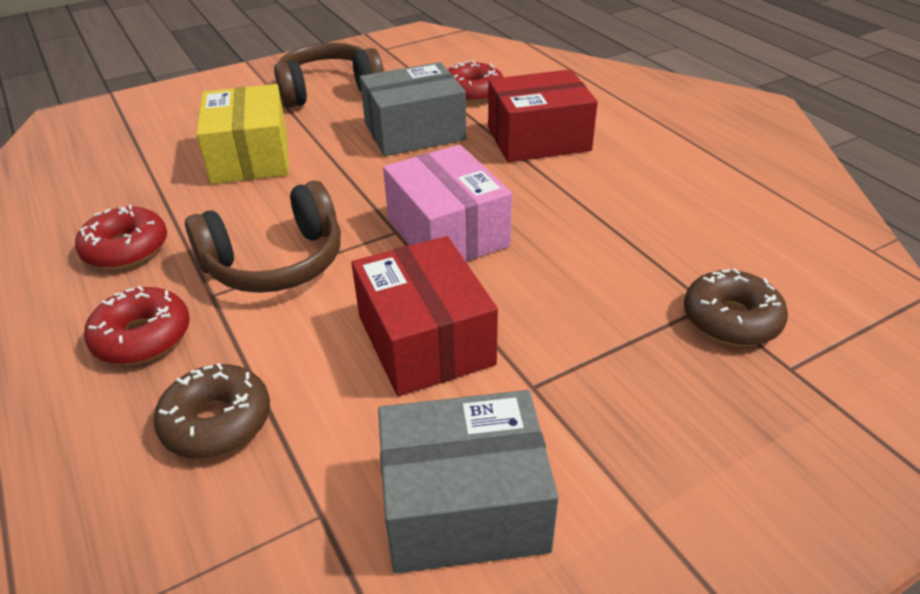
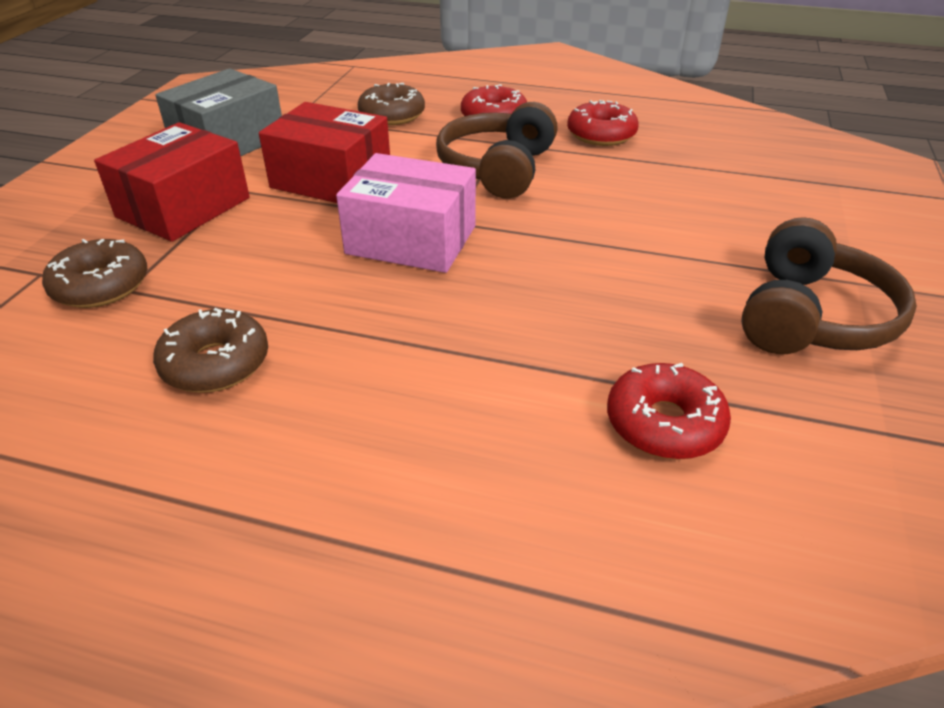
camera: 135 degrees right, 0 degrees up
yellow box [196,84,289,184] -> none
grey box [360,62,466,156] -> none
red box [488,69,598,162] -> red box moved to [94,122,250,242]
none -> brown donut [153,308,268,393]

